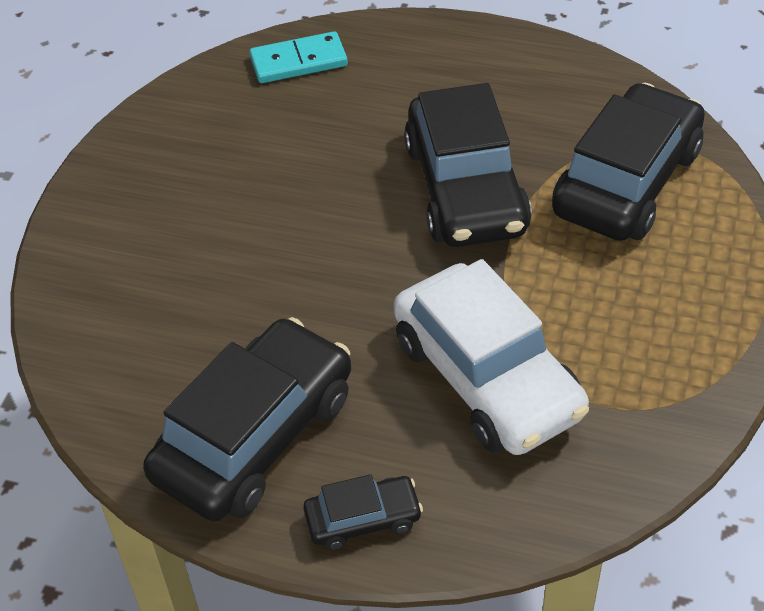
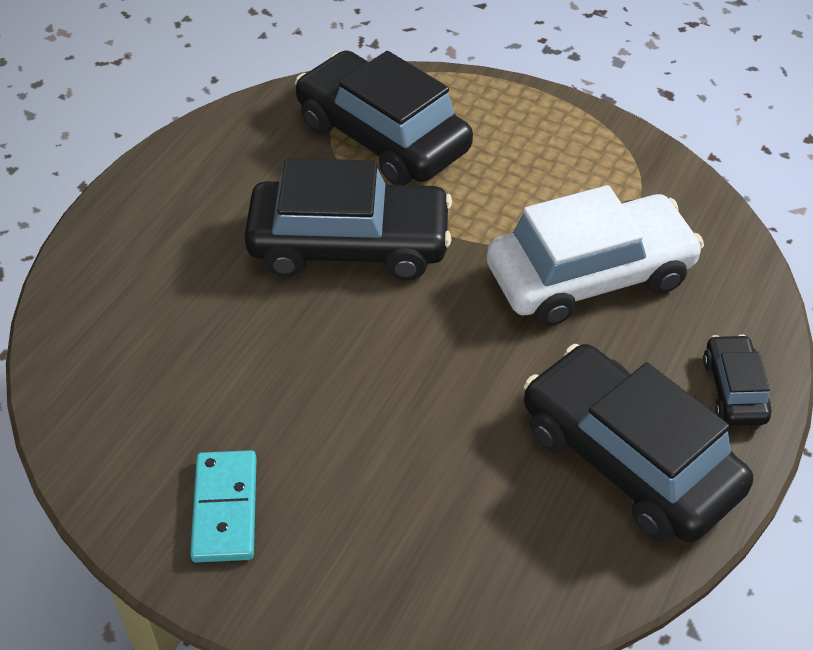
camera: 80 degrees left, 0 degrees up
turquoise domino [250,31,348,83] -> turquoise domino moved to [190,450,257,562]

